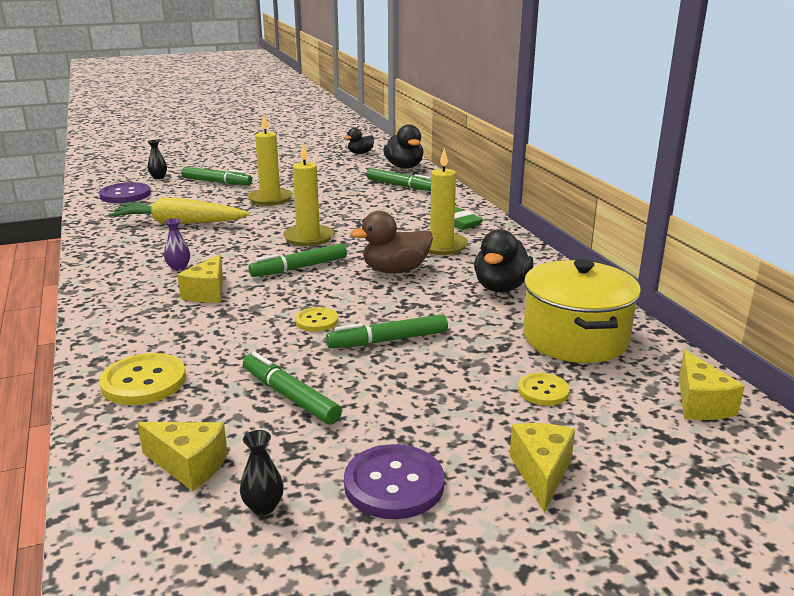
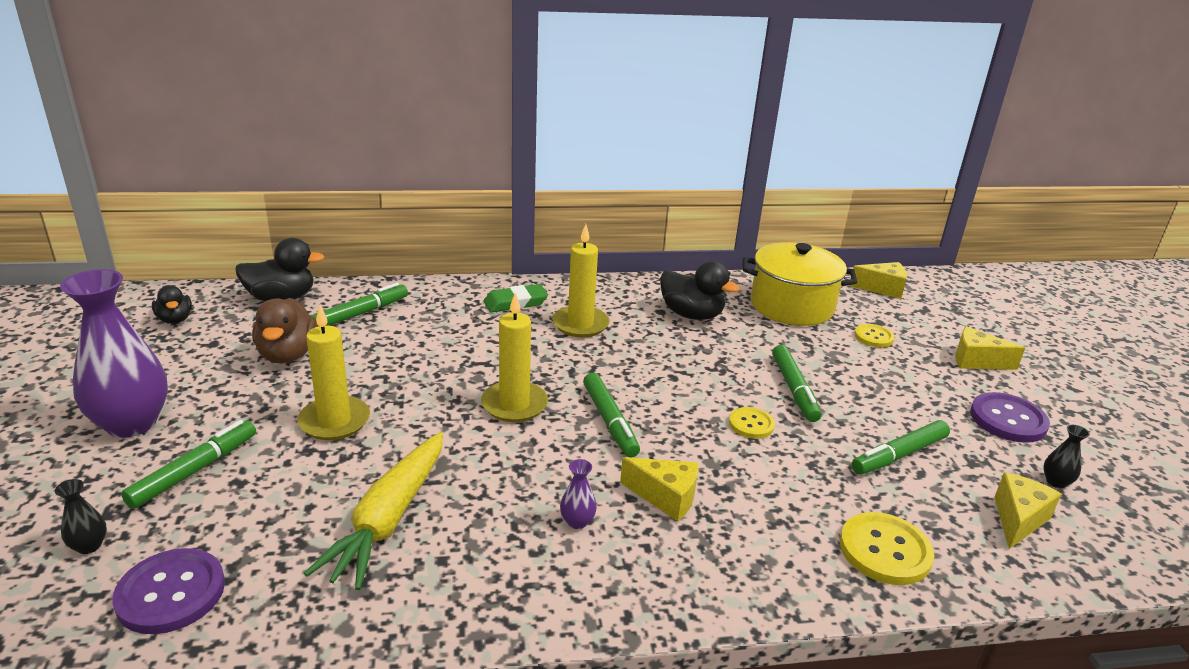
camera: 80 degrees left, 5 degrees up
brown duck [350,211,433,273] -> brown duck moved to [252,298,318,363]
none -> purple vase [60,269,168,438]

